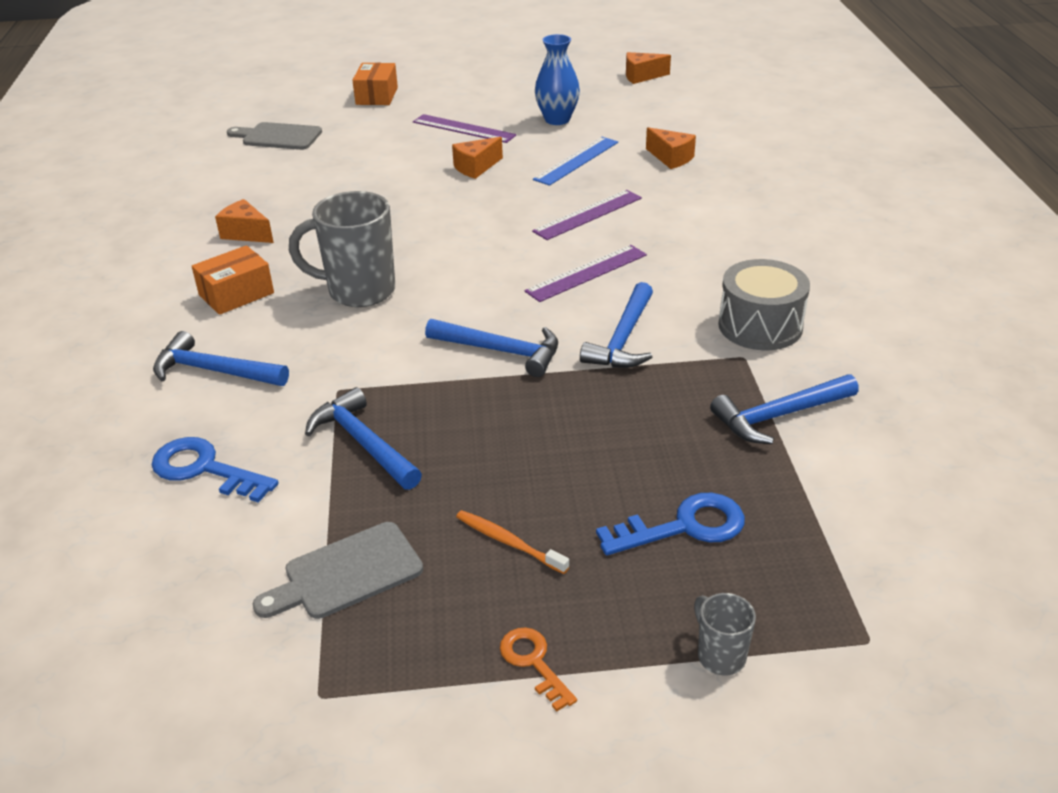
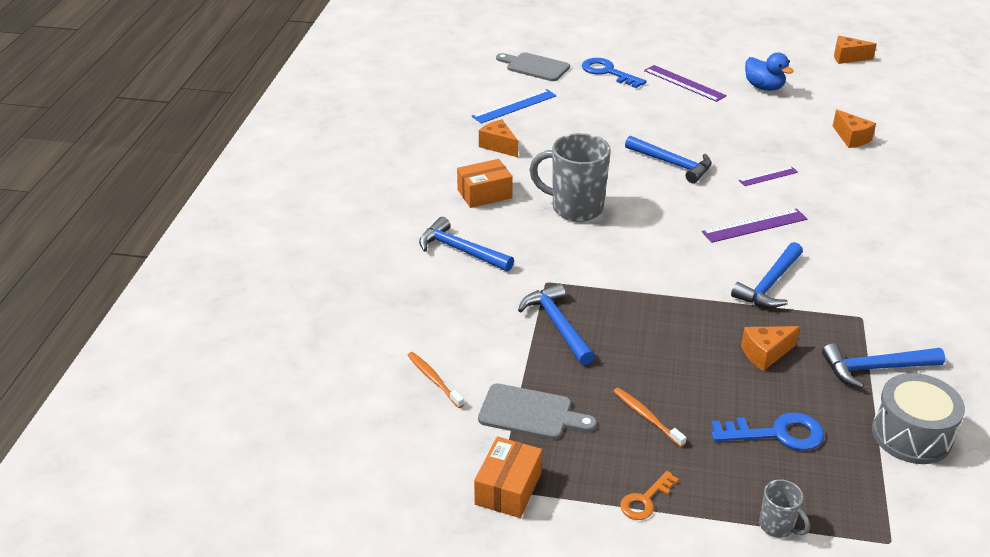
camera: 15 degrees right, 0 degrees up
blue key [152,437,279,503] -> blue key moved to [582,58,646,88]
grey cutting board [253,522,423,619] -> grey cutting board turned 150 degrees counterclockwise [478,383,597,440]
orange box [352,63,398,105] -> orange box moved to [474,436,542,518]
blue hammer [425,319,558,377] -> blue hammer moved to [625,136,712,183]
orange cheese [452,137,503,179] -> orange cheese moved to [741,326,800,371]
orange key [500,628,577,712] -> orange key turned 120 degrees counterclockwise [620,471,679,520]
purple ruler [532,190,642,240] -> purple ruler [739,167,798,186], size x0.61
blue ruler [533,137,618,186] -> blue ruler moved to [471,89,557,124]
blue vase [535,34,580,125] -> blue duck [745,53,794,91]
grey mug [694,593,756,675] -> grey mug turned 150 degrees clockwise [759,479,810,538]
grey drum [718,259,810,350] -> grey drum moved to [872,373,965,464]
none -> orange toothbrush [408,352,465,408]

